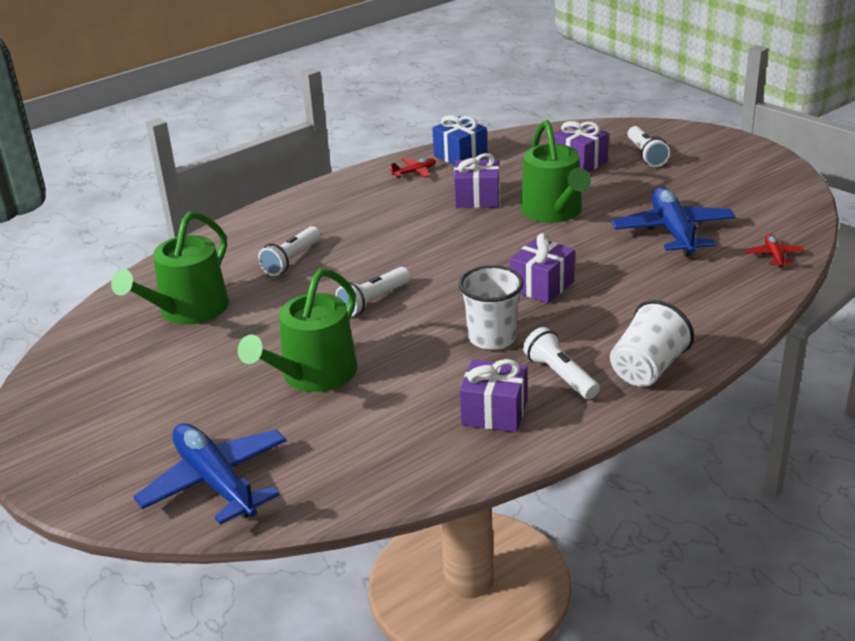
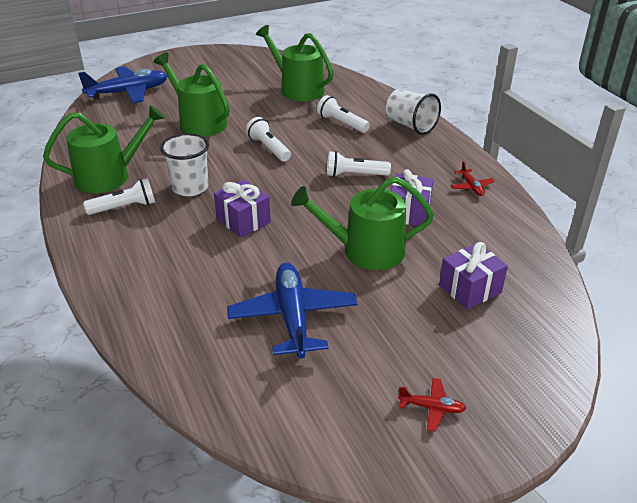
camera: 100 degrees right, 5 degrees up
blue gift [432,115,487,165] -> none
purple gift [459,359,527,432] -> green watering can [43,105,165,193]
white cup [610,300,694,387] -> white cup moved to [386,89,441,135]
blue plane [612,187,736,257] -> blue plane turned 105 degrees counterclockwise [227,263,357,359]
white flashlight [628,126,670,167] -> white flashlight moved to [327,151,391,177]
red plane [745,234,804,268] -> red plane moved to [398,378,466,431]

